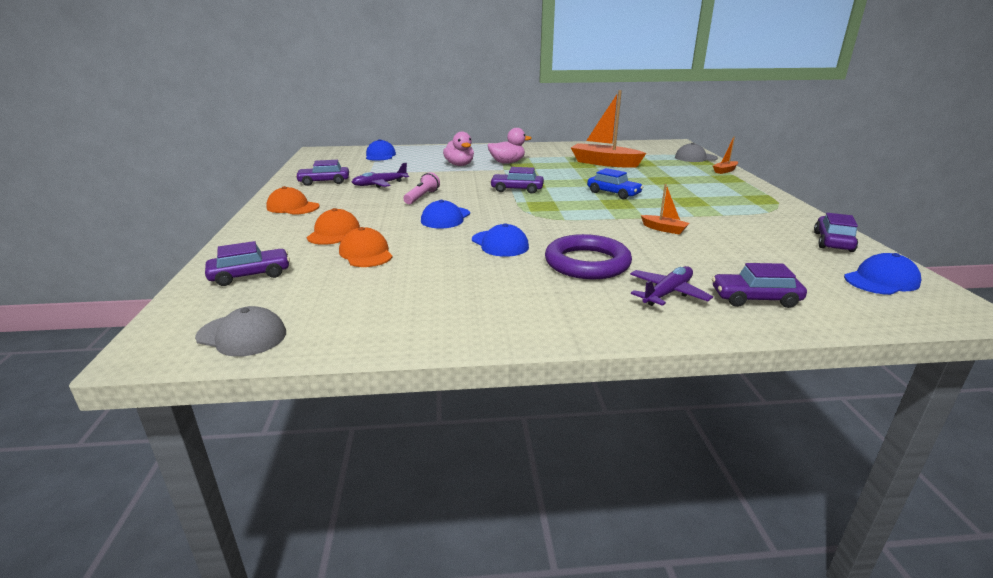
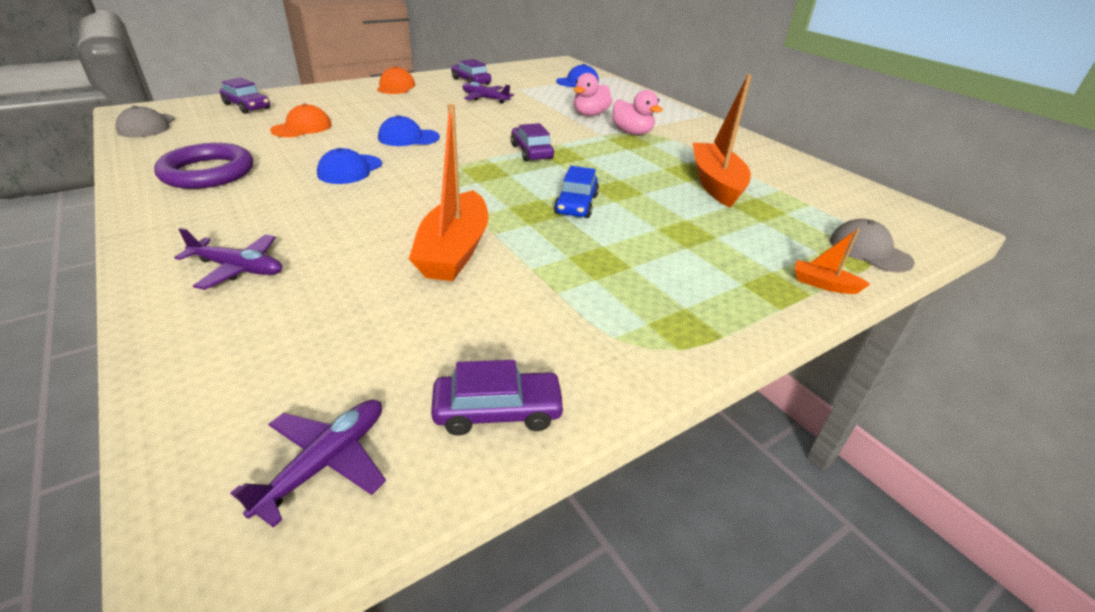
camera: 60 degrees right, 10 degrees up
orange cap [307,208,360,245] -> none
pink flashlight [403,172,440,204] -> none
purple ring [545,234,632,280] -> purple ring moved to [154,143,253,189]
orange boat [641,184,689,235] -> orange boat [409,104,488,281], size x2.17
purple car [712,263,807,308] -> none
blue cap [844,253,922,295] -> purple plane [230,400,386,528]

